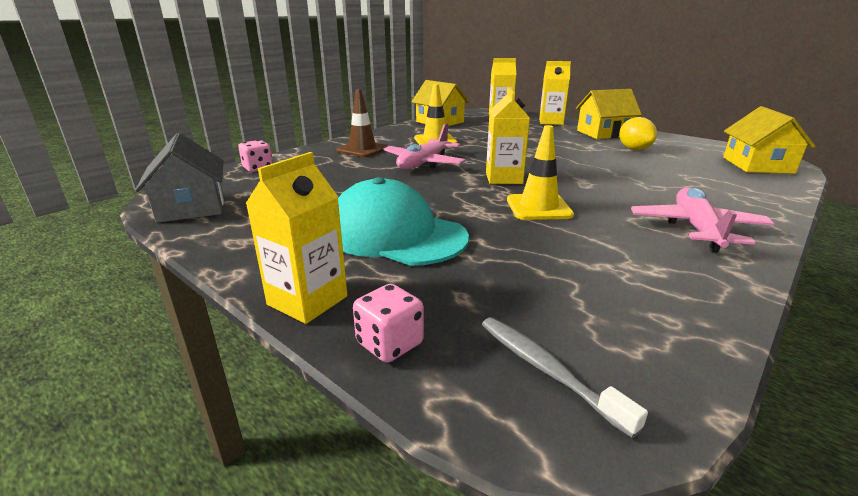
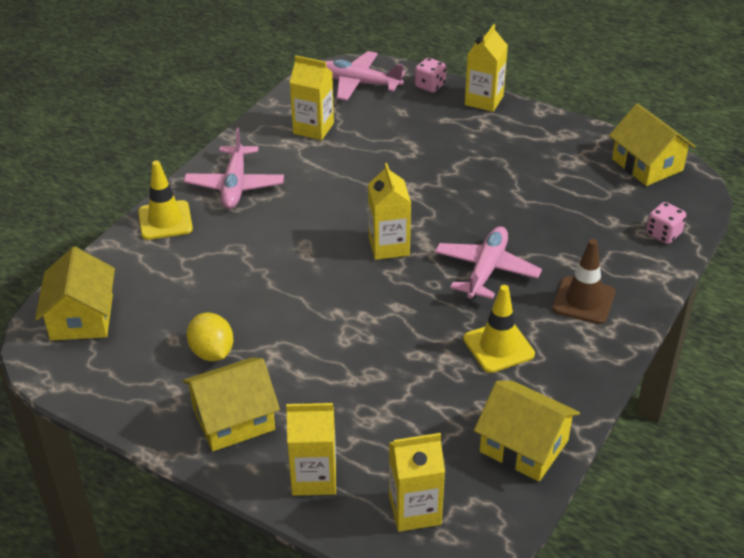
camera: 170 degrees right, 15 degrees up
grey house [135,133,224,223] -> yellow house [609,103,696,186]
turquoise cap [338,177,469,266] -> none
grey toothbrush [482,317,648,438] -> pink plane [325,51,405,101]
yellow traffic cone [507,125,574,220] -> yellow traffic cone moved to [138,160,193,240]
none -> yellow carton [290,55,334,140]

